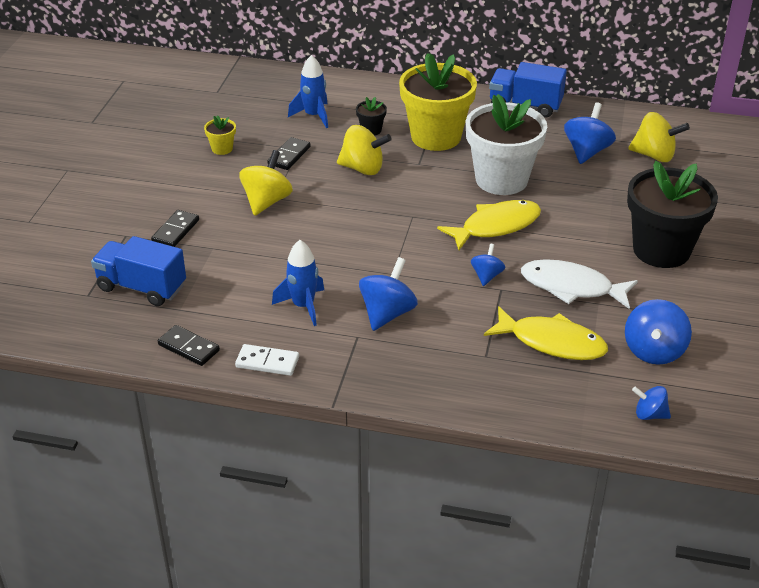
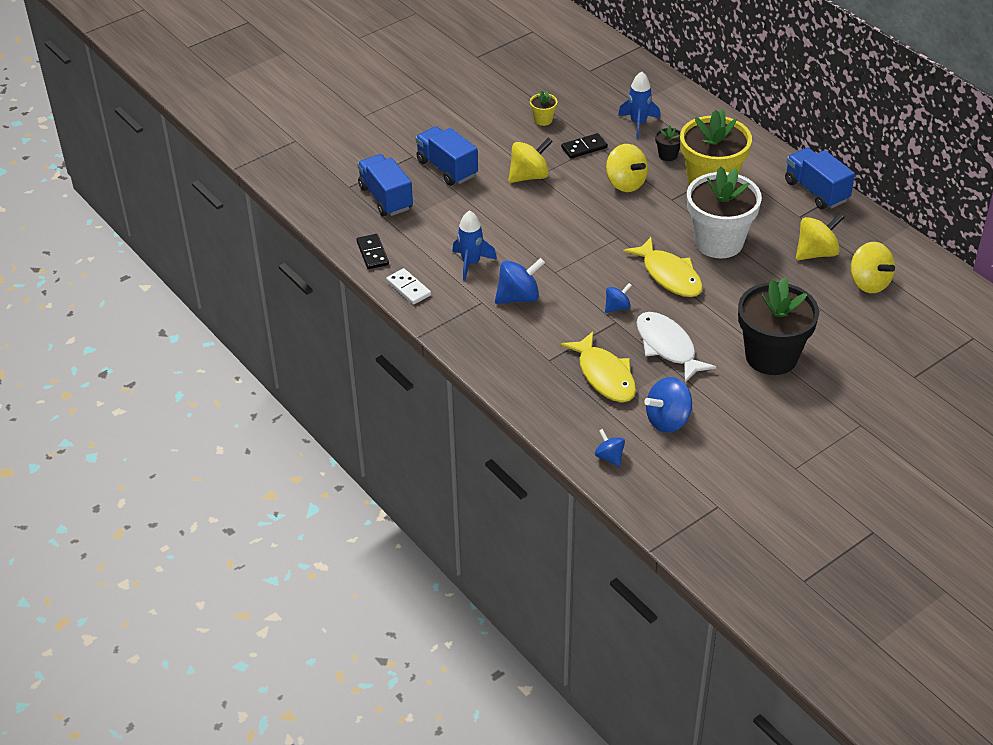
camera: 40 degrees right, 5 degrees up
black domino [151,210,199,247] -> blue truck [415,126,478,186]
yellow fish [437,200,541,250] -> yellow fish turned 45 degrees clockwise [623,237,703,297]
blue spinning top [564,102,616,164] -> yellow spinning top [796,213,845,260]

